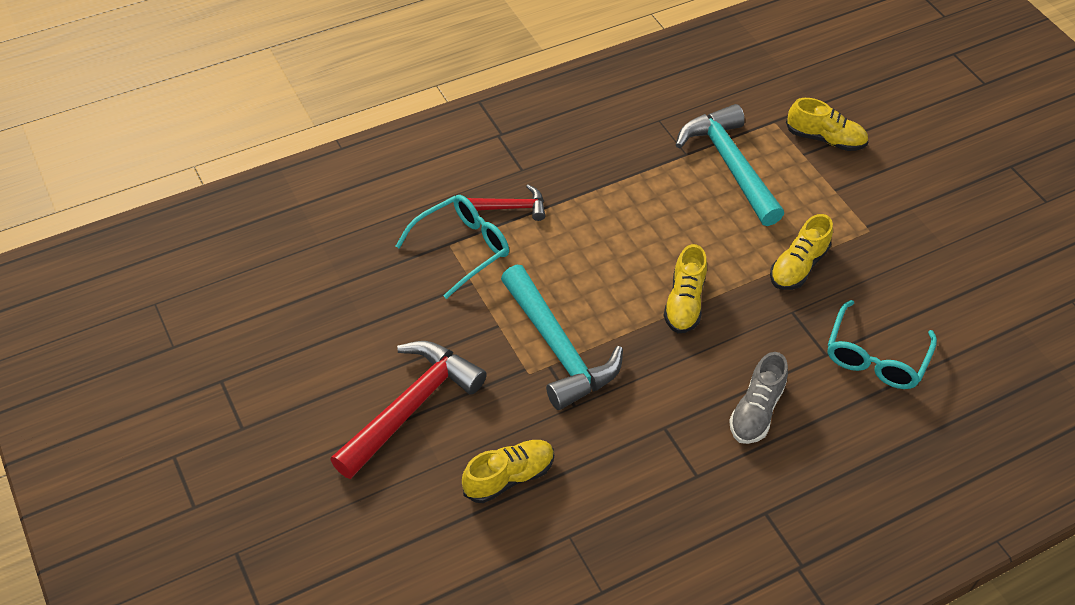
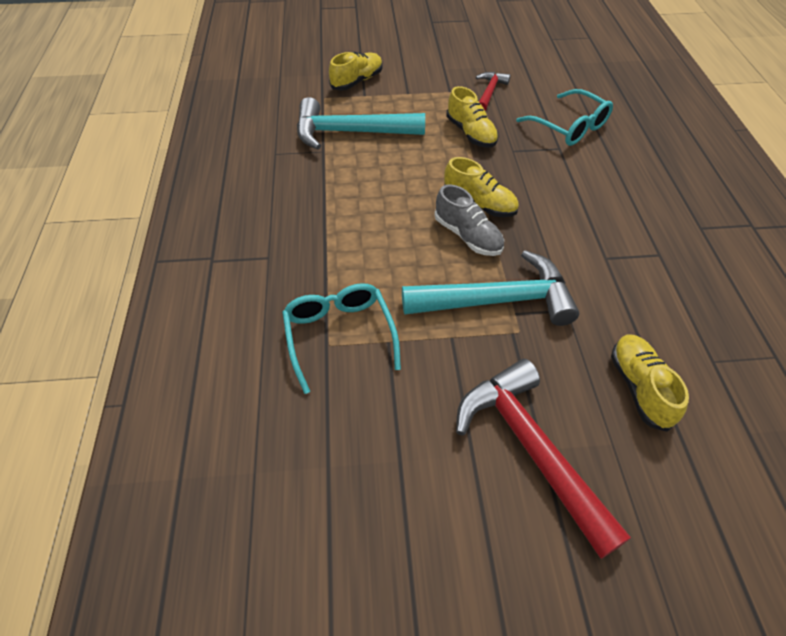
camera: 65 degrees left, 0 degrees up
red hammer [467,185,545,221] -> red hammer moved to [476,72,510,111]
grey shoe [729,352,788,444] -> grey shoe moved to [434,184,504,256]

